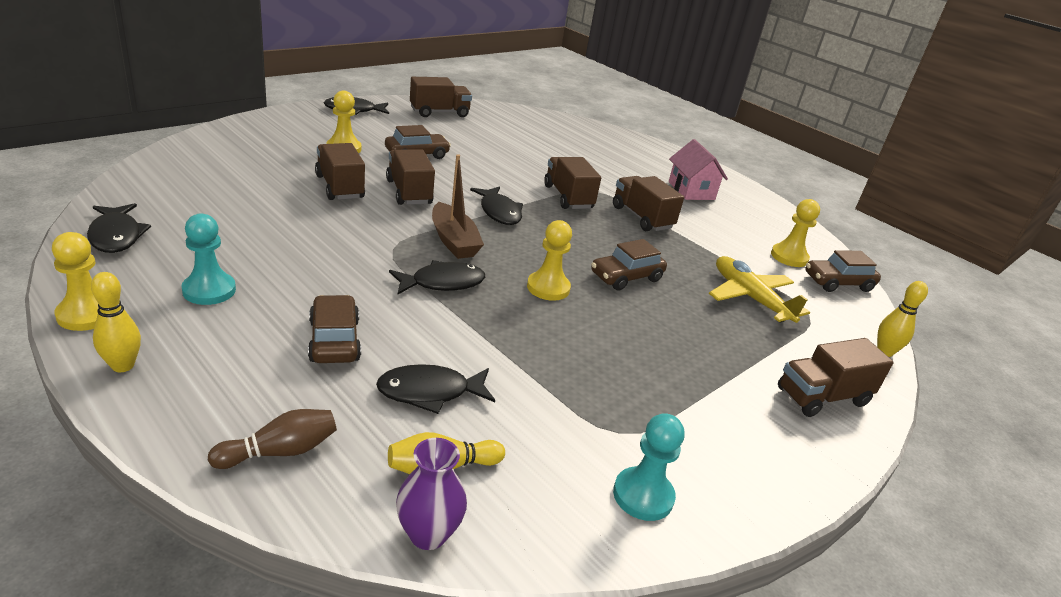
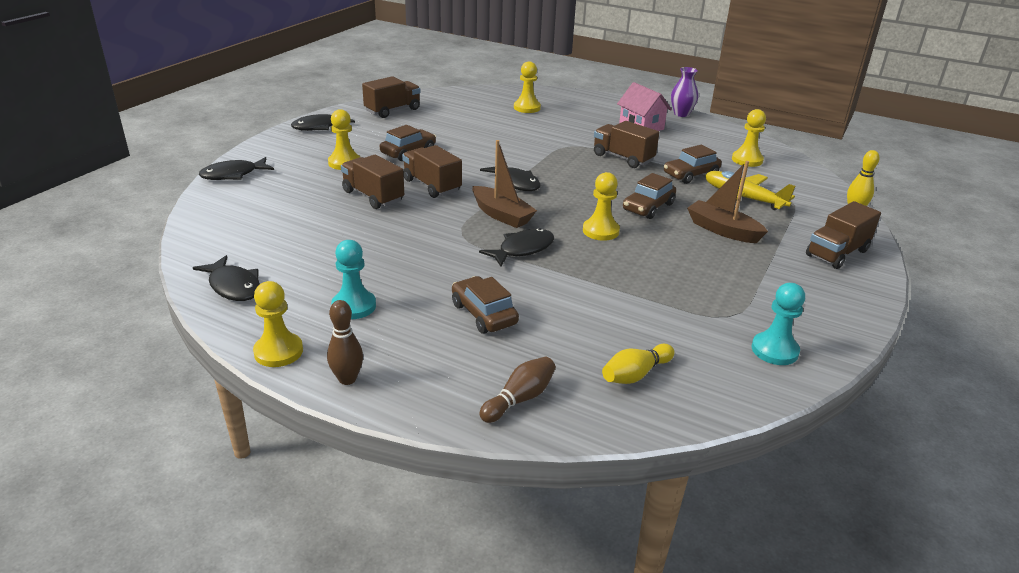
camera: 15 degrees left, 0 degrees up
yellow bowling pin [91,272,141,372] -> brown bowling pin [327,300,363,385]
black fish [376,364,495,414] -> black fish moved to [199,157,274,180]
purple vase [396,438,467,550] -> purple vase moved to [671,67,698,117]
brown truck [544,157,601,209] -> none
brown car [805,250,881,292] -> brown car moved to [664,145,722,184]
none -> yellow pawn [514,61,541,113]
none -> brown boat [687,161,768,243]

